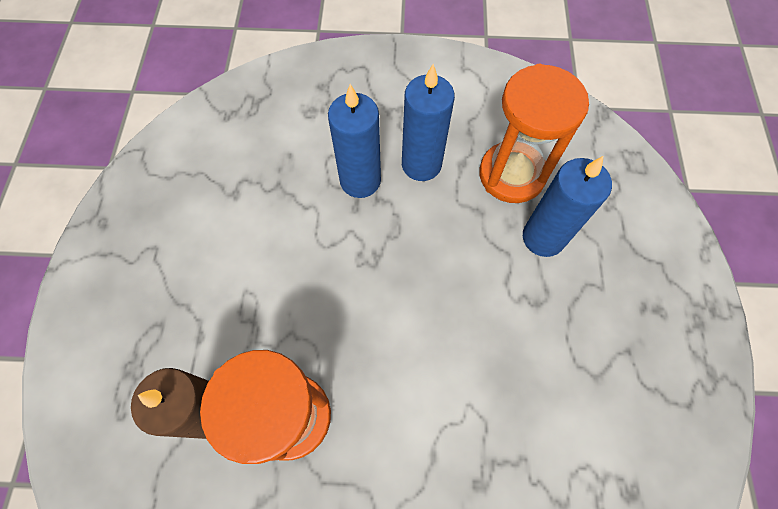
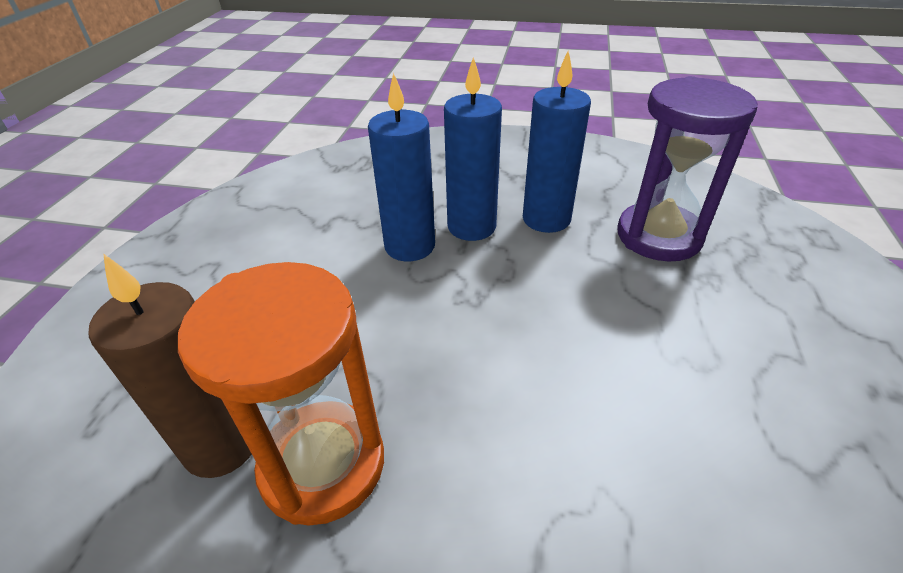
camera: 10 degrees right, 25 degrees down
orange hourglass [479,64,589,203] -> purple hourglass [617,76,758,261]
blue candle [523,156,612,257] -> blue candle moved to [368,72,435,261]

